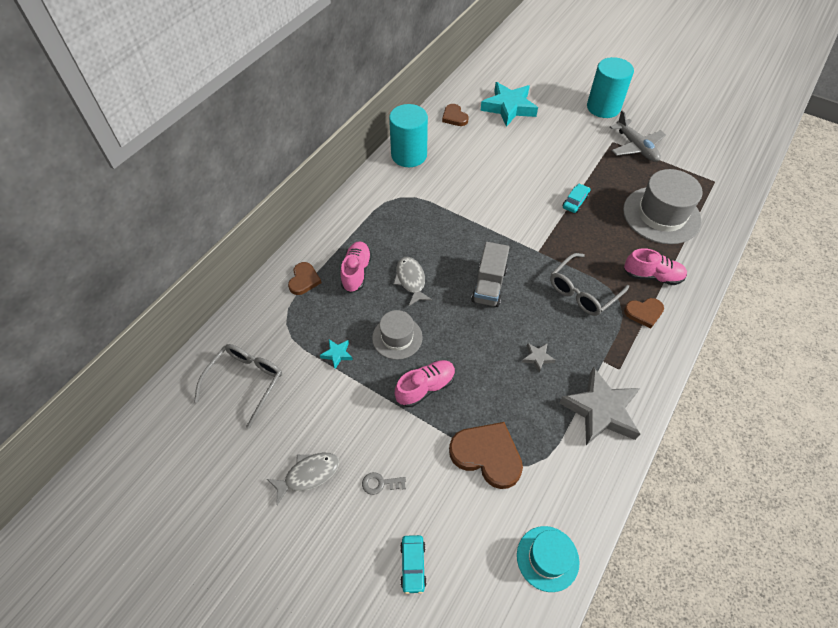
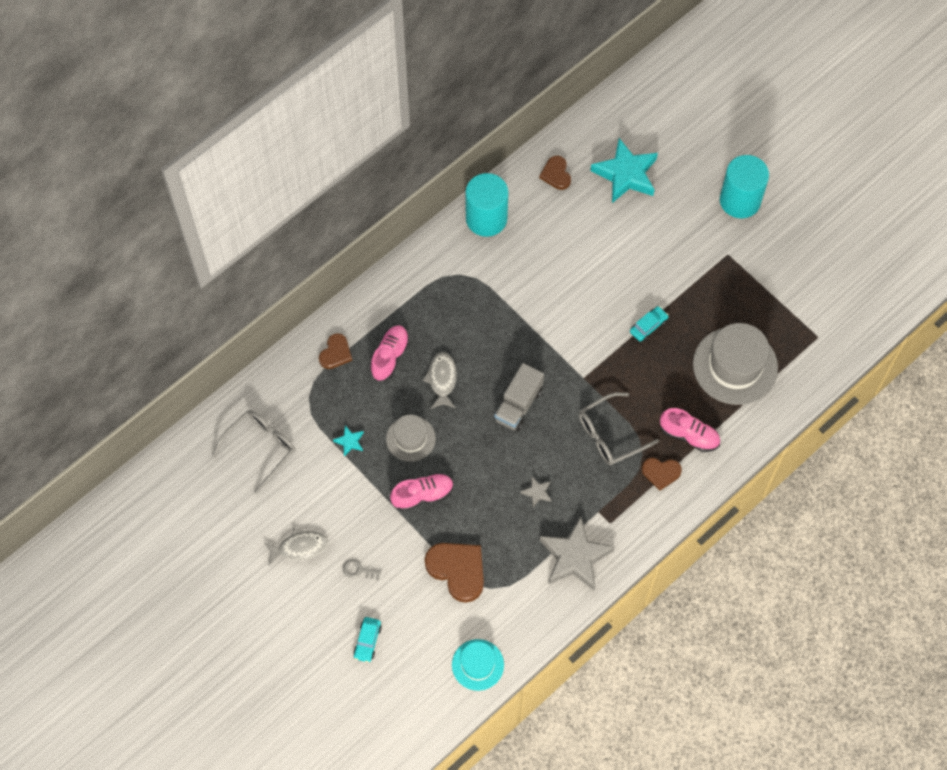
camera: 15 degrees right, 10 degrees up
grey plane [610,110,666,162] -> none

